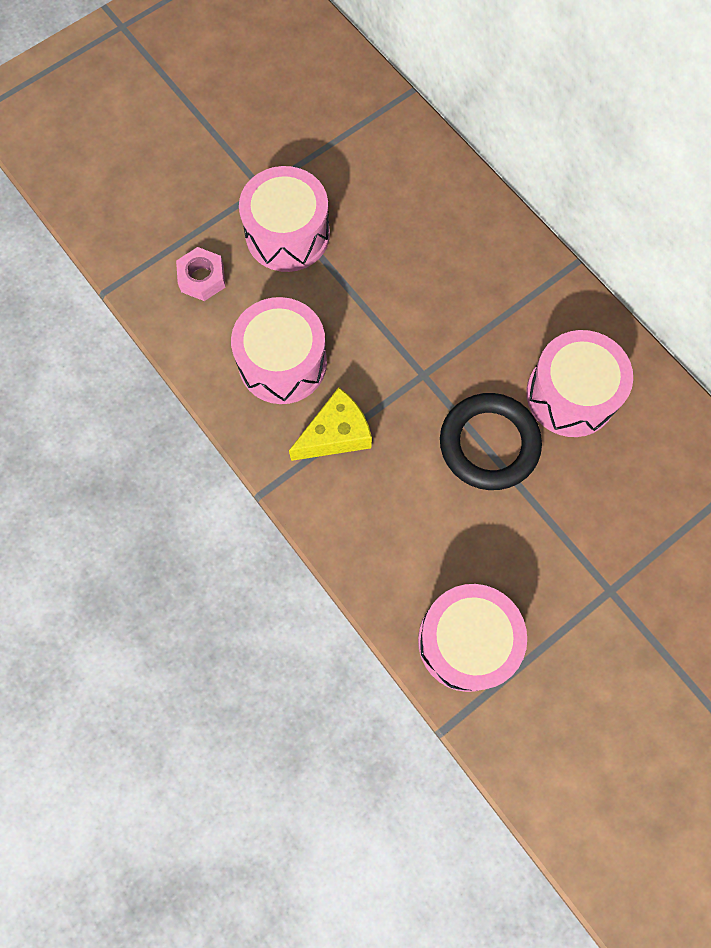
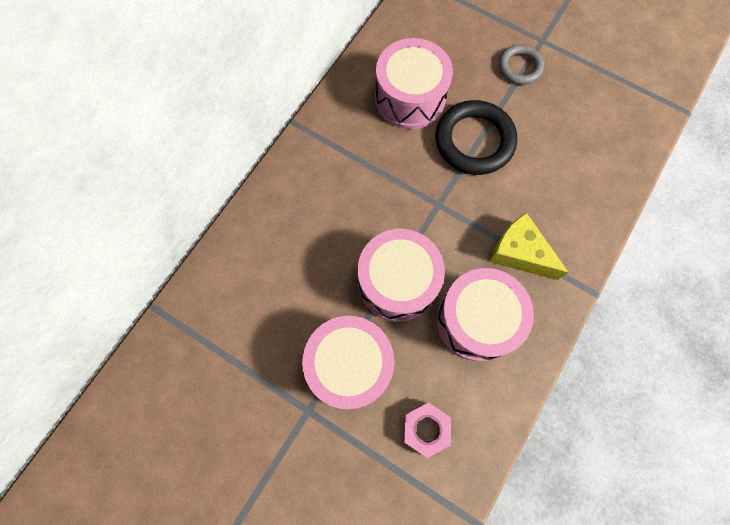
camera: 110 degrees left, 0 degrees up
pink drum [418,584,527,692] -> pink drum moved to [358,229,445,322]
none -> grey ring [499,45,544,85]

